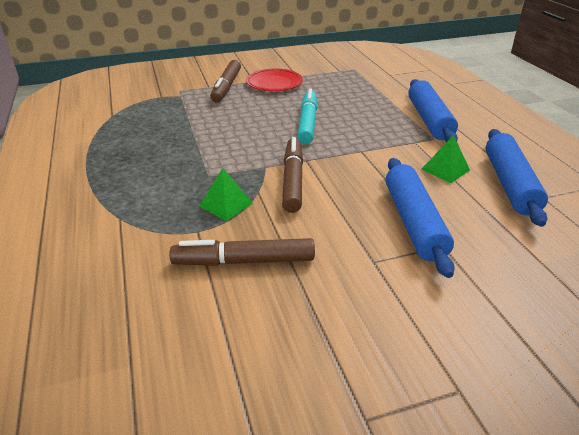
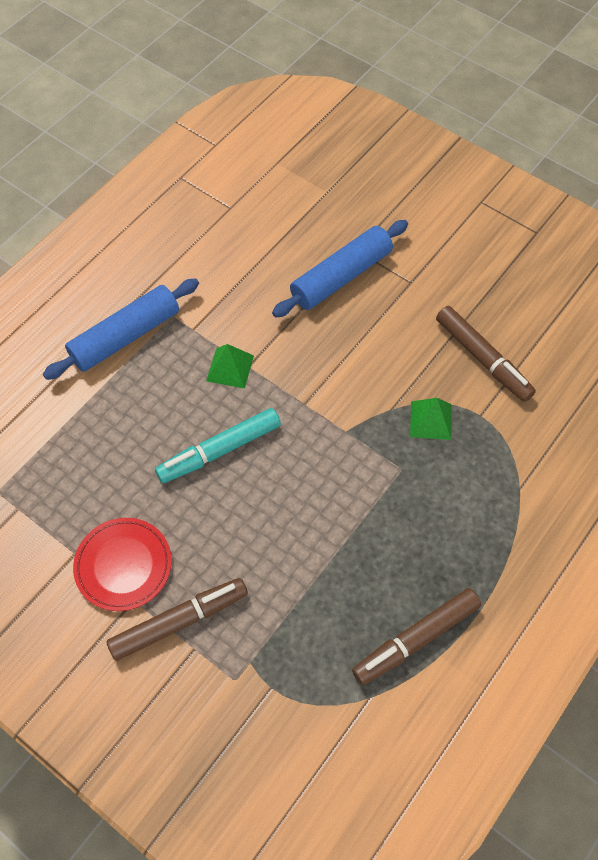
camera: 125 degrees left, 25 degrees up
brown marker [282,137,303,213] -> brown marker moved to [352,588,481,685]
green pyramid [421,135,470,183] -> green pyramid moved to [206,344,254,389]
blue rolling pin [486,129,548,227] -> none

